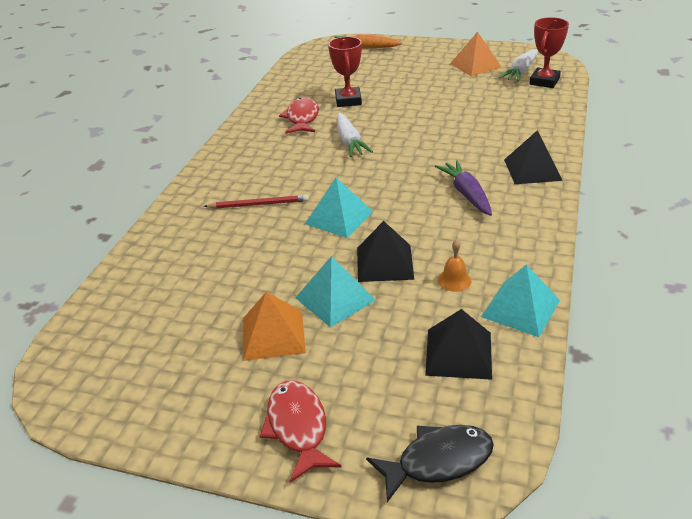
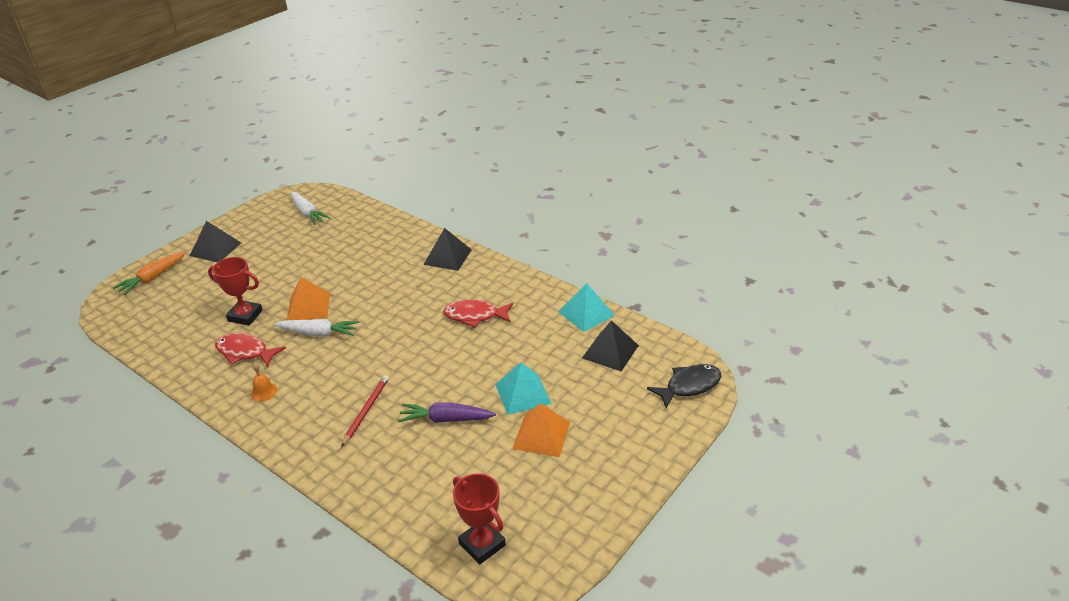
camera: 70 degrees left, 0 degrees up
red fish [260,380,341,483] -> red fish moved to [443,300,513,328]
turquoise pyramid [305,178,373,238] -> none
black pyramid [357,221,414,282] -> black pyramid moved to [190,221,241,262]
black fish [366,425,494,502] -> black fish turned 60 degrees clockwise [647,364,721,409]
purple carrot [435,160,492,216] -> purple carrot moved to [398,402,496,423]
orange bell [438,239,472,292] -> orange bell moved to [251,363,277,402]
orange pyramid [450,32,501,76] -> orange pyramid moved to [287,277,330,320]
red trophy [529,17,569,88] -> red trophy moved to [453,473,506,565]

